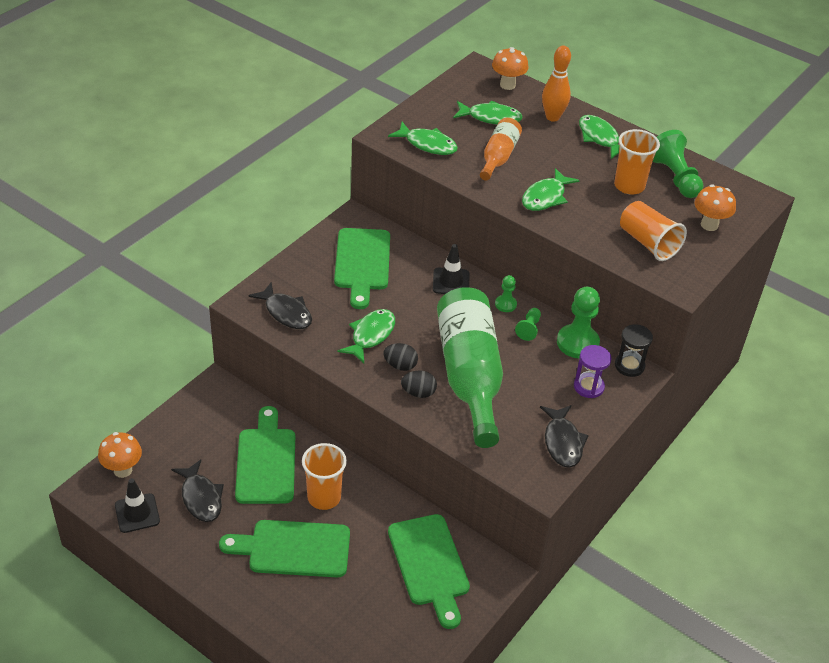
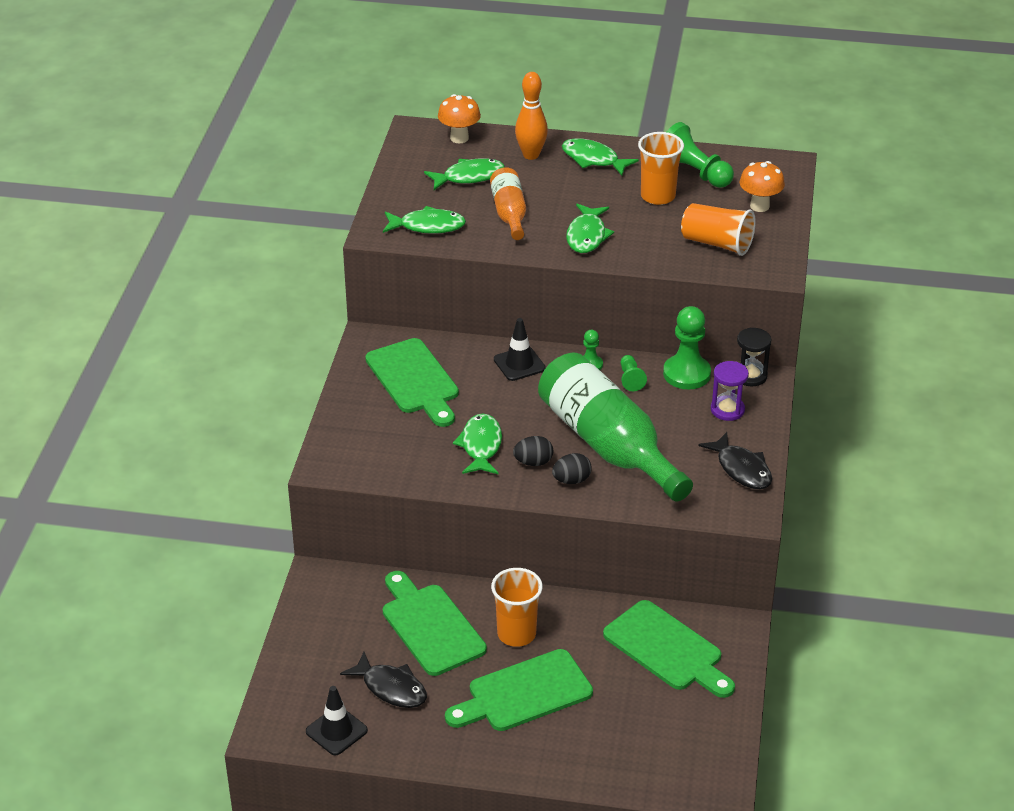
camera: 25 degrees left, 5 degrees down
orange mushroom [98,432,142,478] -> none
black fish [248,282,312,329] -> none

